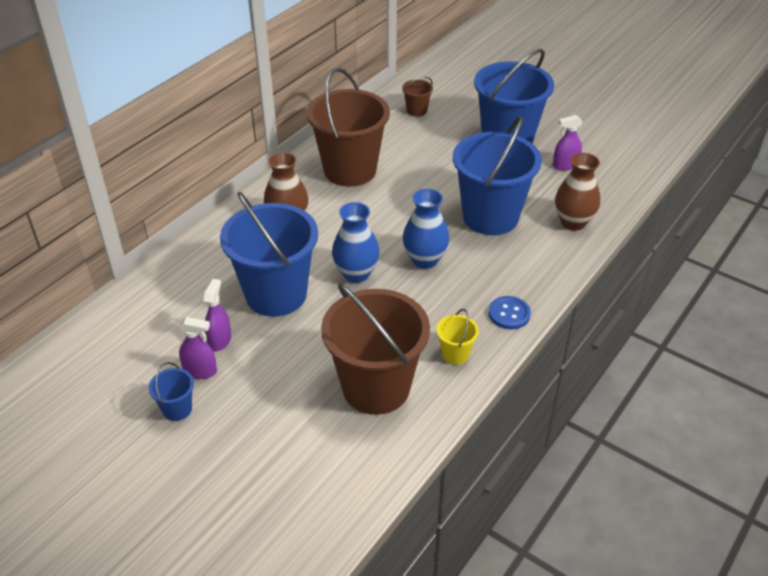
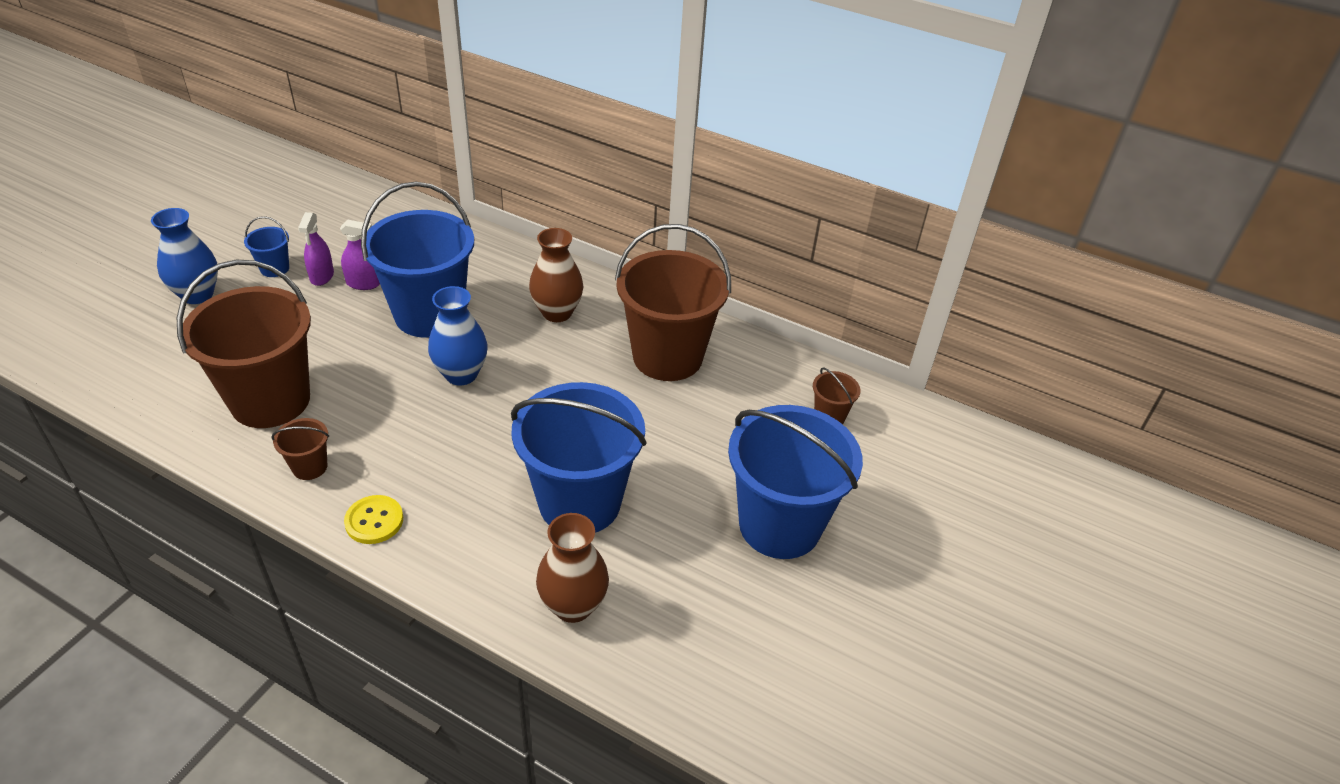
camera: 80 degrees right, 0 degrees up
blue vase [403,189,449,269] -> blue vase moved to [151,208,218,304]
yellow bucket [436,309,479,365] -> brown bucket [271,418,329,480]
blue button [489,296,531,329] -> yellow button [344,495,403,544]
purple spray bottle [553,115,583,171] -> none

